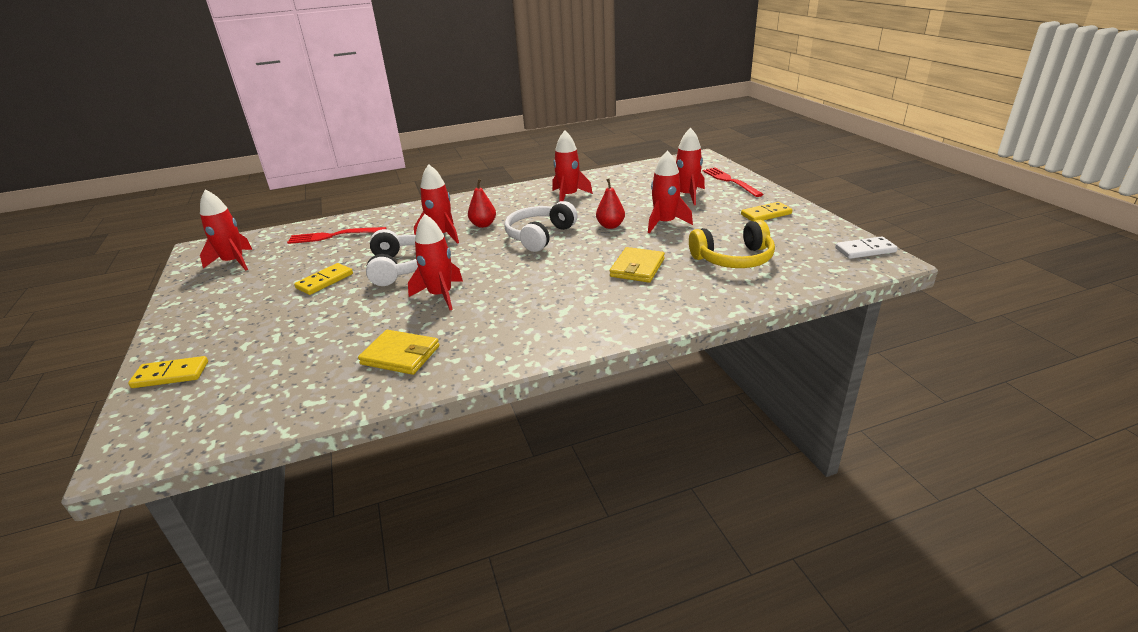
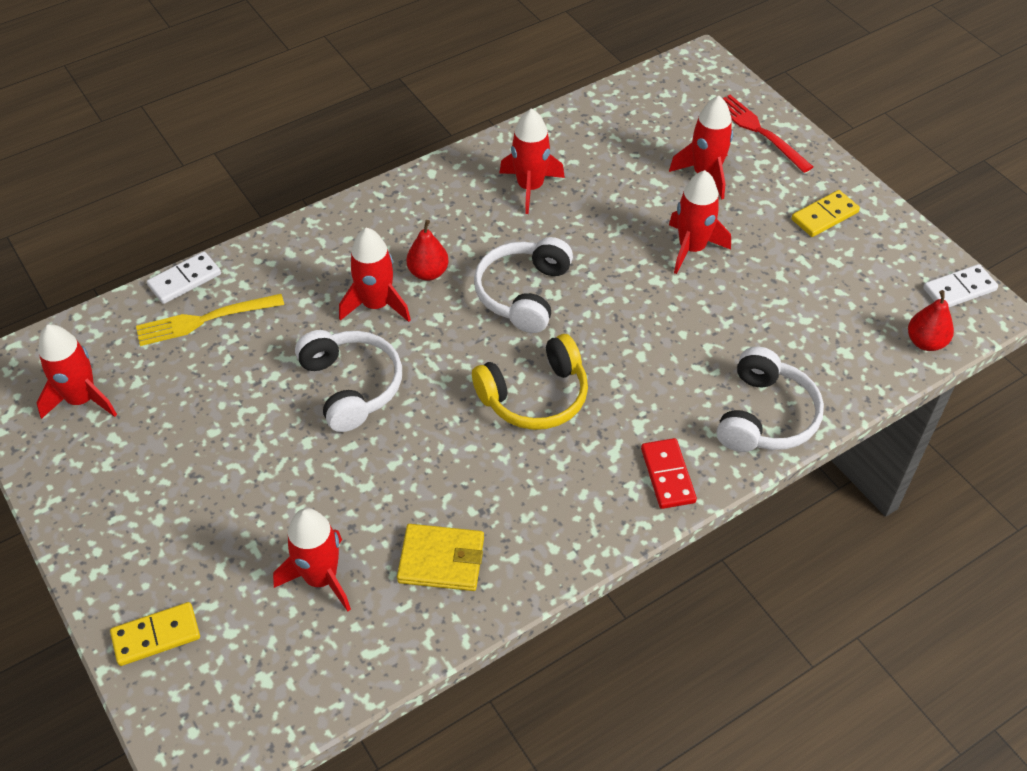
camera: 15 degrees left, 20 degrees up
red fork [287,227,387,244] -> yellow fork [136,294,284,346]
yellow domino [294,263,353,295] -> none
red rocket [408,214,463,310] -> red rocket moved to [273,508,351,611]
red pear [596,179,625,229] -> red pear moved to [908,290,954,351]
yellow wallet [610,247,665,283] -> none
yellow headphones [689,220,775,268] -> yellow headphones moved to [472,334,588,430]
none -> white domino [147,251,221,304]
none -> red domino [641,438,697,509]
none -> white headphones [717,347,824,452]

